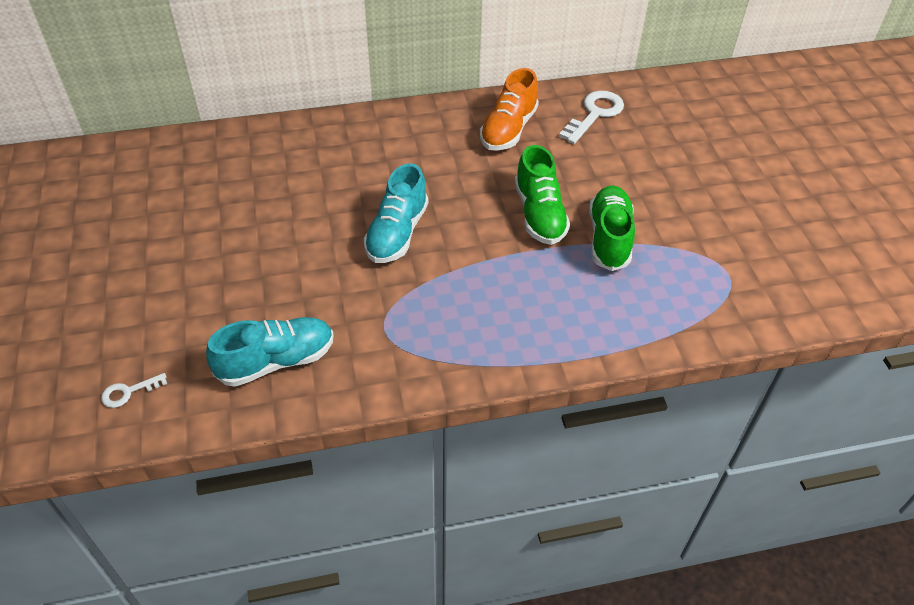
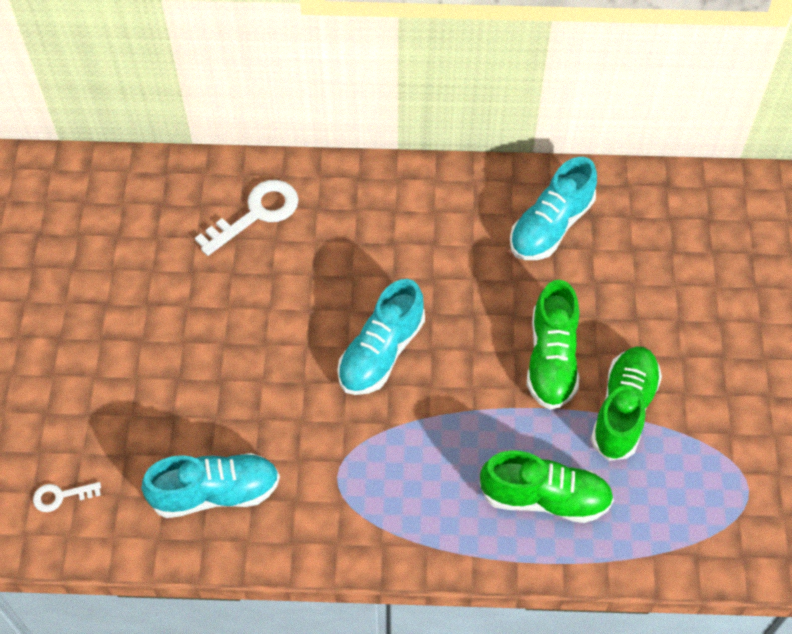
camera: 15 degrees right, 10 degrees up
orange shoe [480,68,539,151] -> turquoise shoe [510,157,597,260]
white key [559,91,624,144] -> white key moved to [195,180,299,256]
none -> green shoe [480,451,614,523]

